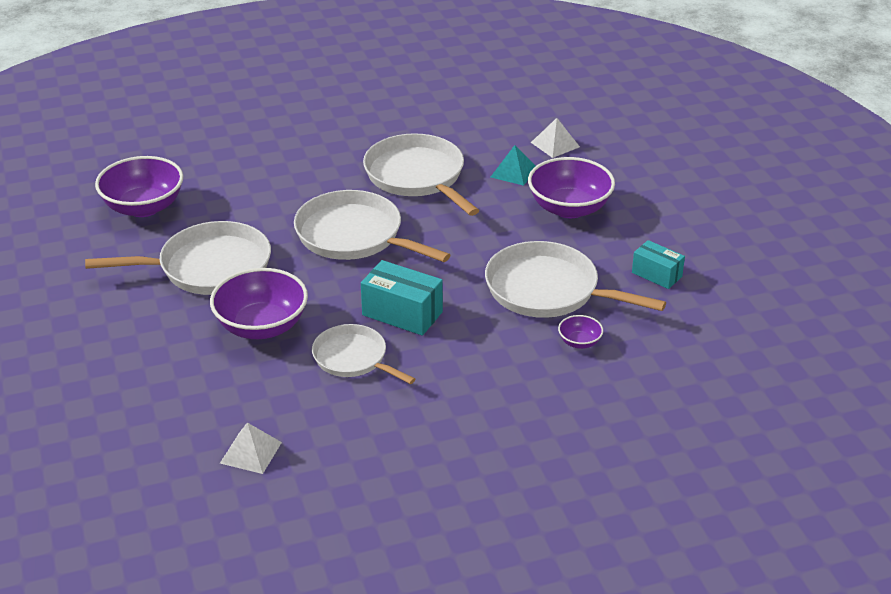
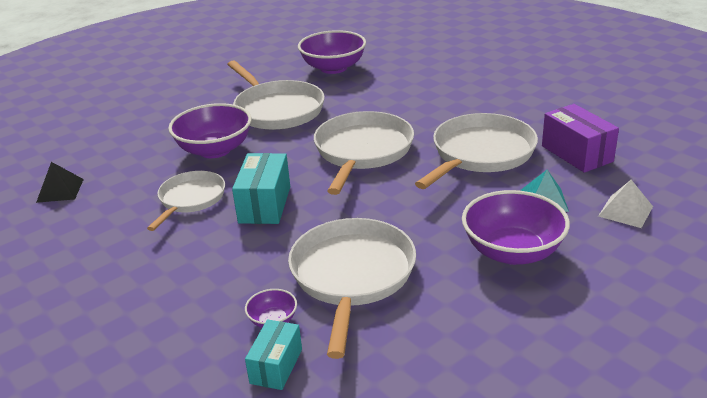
camera: 70 degrees right, 5 degrees down
white pyramid [220,423,282,474] -> black pyramid [36,162,84,203]
turquoise box [632,240,685,289] -> turquoise box moved to [245,319,302,390]
none -> purple box [542,104,619,173]

